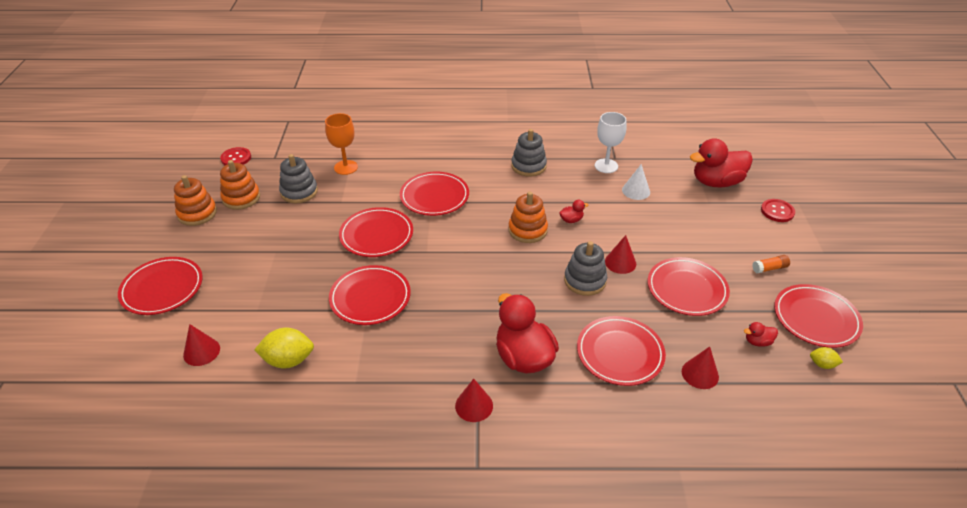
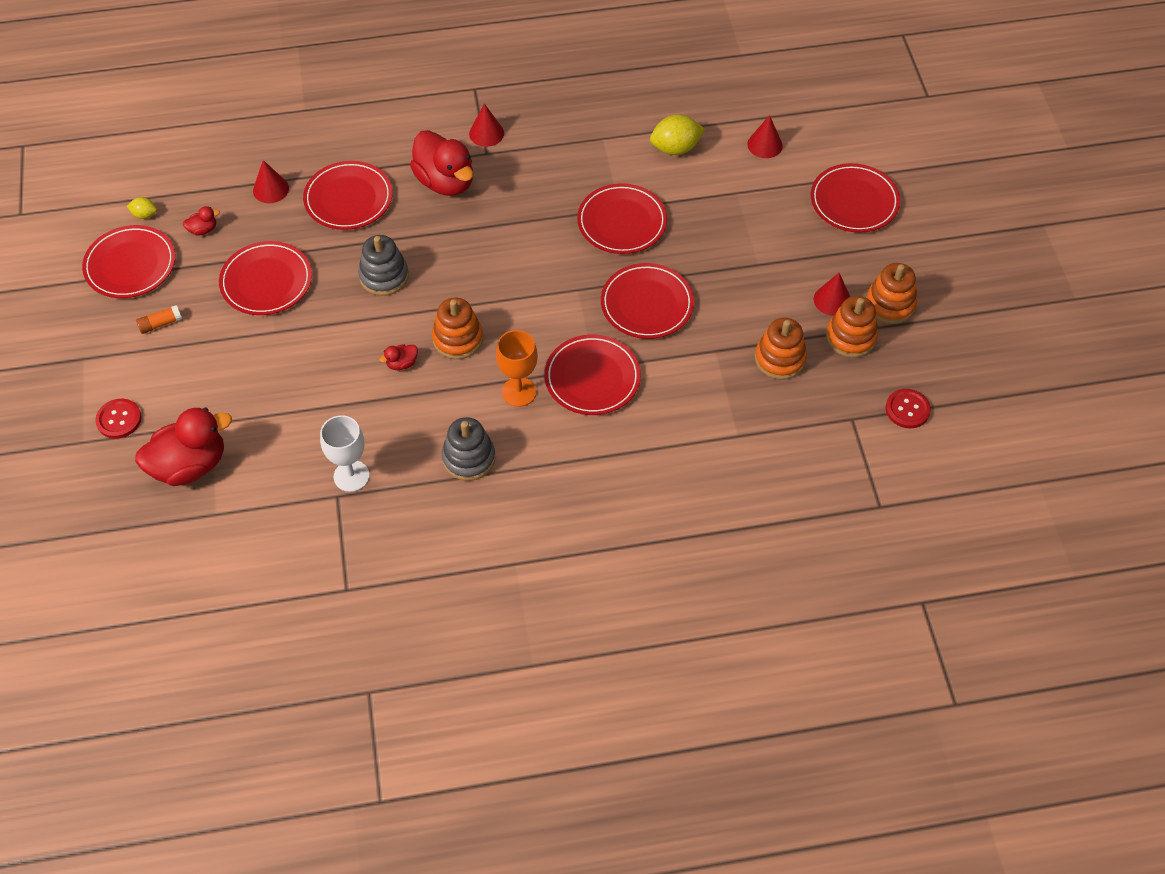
camera: 170 degrees right, 15 degrees up
grey stacking toy [279,154,318,203] -> orange stacking toy [755,318,807,380]
orange goblet [325,113,358,175] -> orange goblet moved to [496,330,538,407]
red cone [605,235,636,274] -> red cone moved to [814,273,850,316]
white cone [622,164,650,200] -> none

